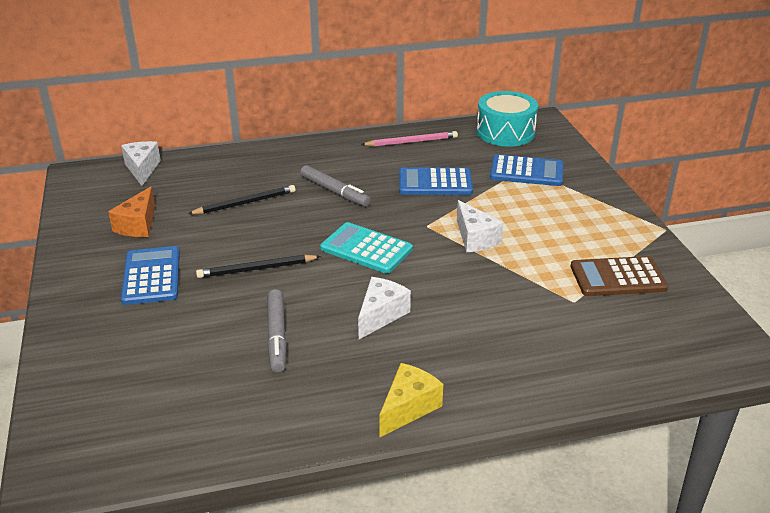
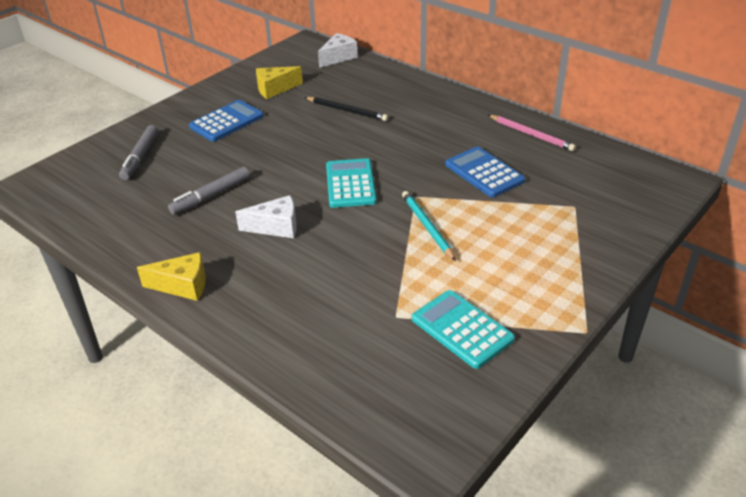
camera: 55 degrees right, 5 degrees up
orange cheese [108,186,155,237] -> yellow cheese [256,66,303,99]
black pencil [196,255,321,278] -> none
grey marker [300,165,371,207] -> grey marker moved to [119,125,158,180]
white cheese [457,200,503,253] -> turquoise pencil [402,191,456,261]
turquoise drum [476,91,538,147] -> none
blue calculator [490,154,563,186] -> none
brown calculator [571,256,668,296] -> turquoise calculator [412,290,515,369]

